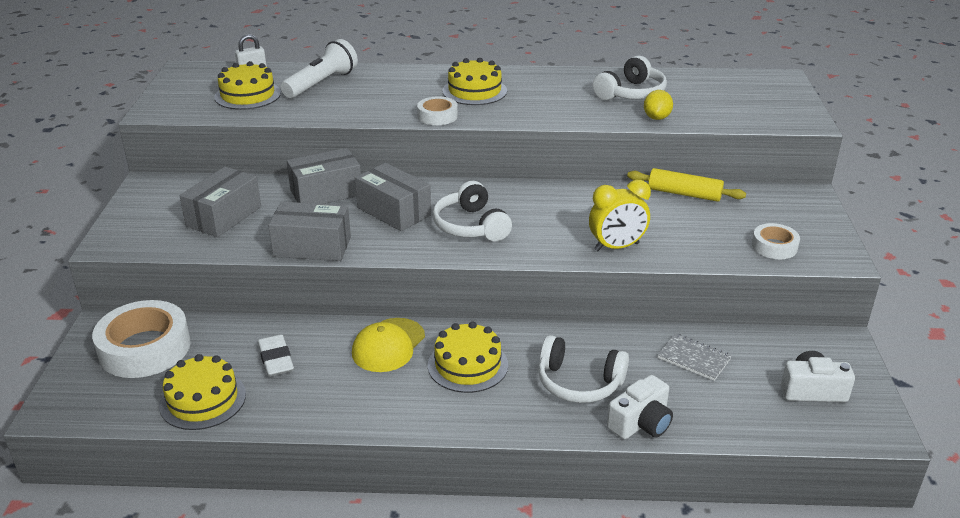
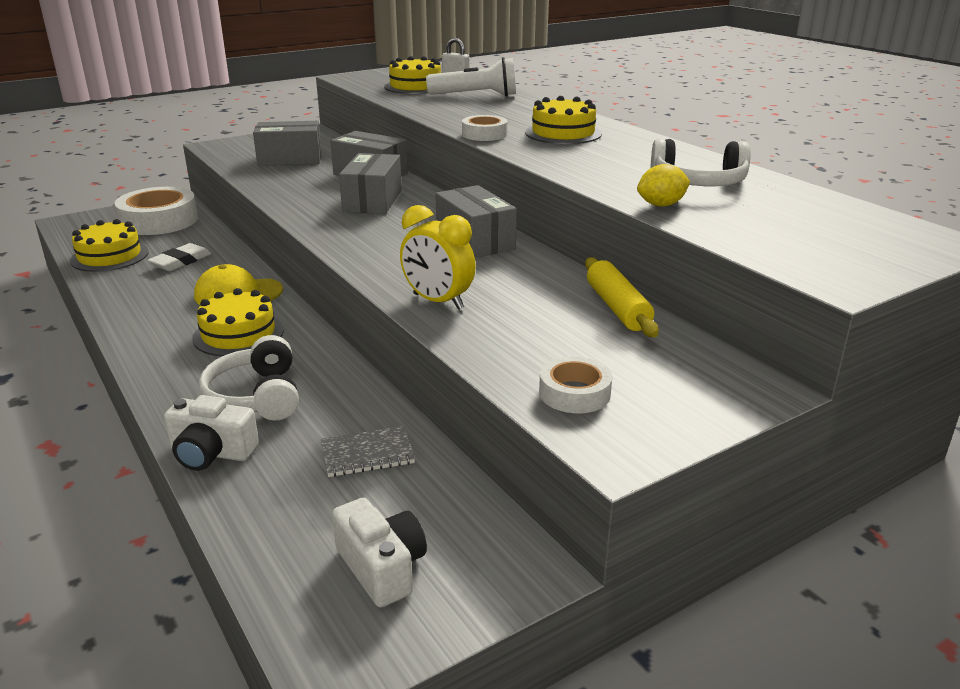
camera: 55 degrees right, 5 degrees down
grey box [268,202,351,261] -> grey box moved to [435,185,517,258]
white headphones [433,181,512,242] -> none
grey notebook [658,333,732,381] -> grey notebook turned 75 degrees clockwise [321,426,415,477]

